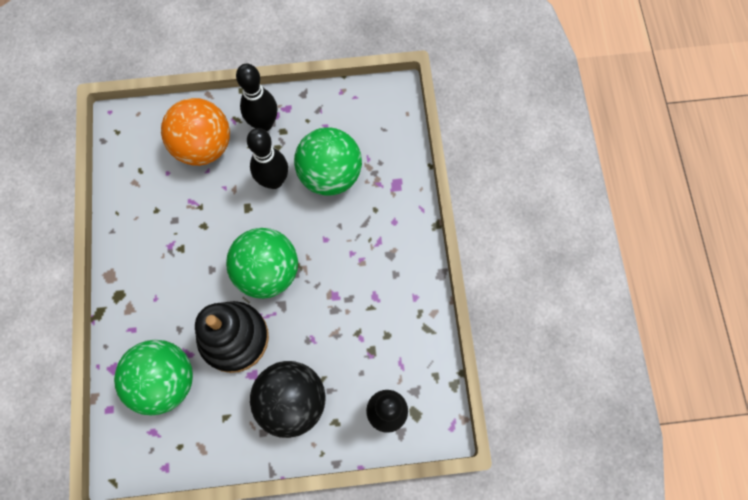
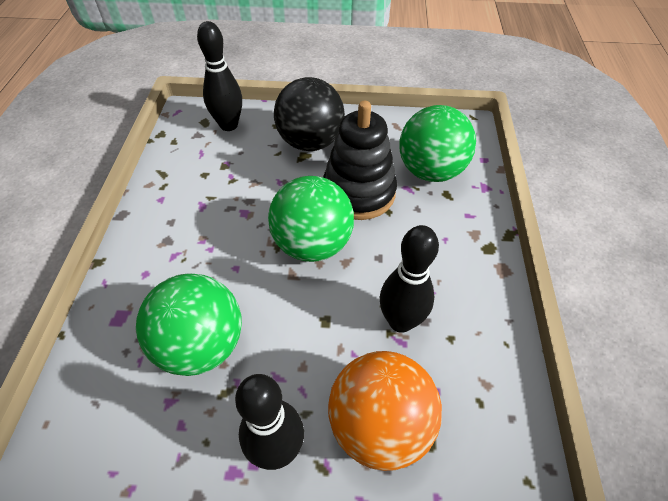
camera: 170 degrees left, 20 degrees down
black bowling pin [247,128,288,189] -> black bowling pin moved to [380,225,439,333]

